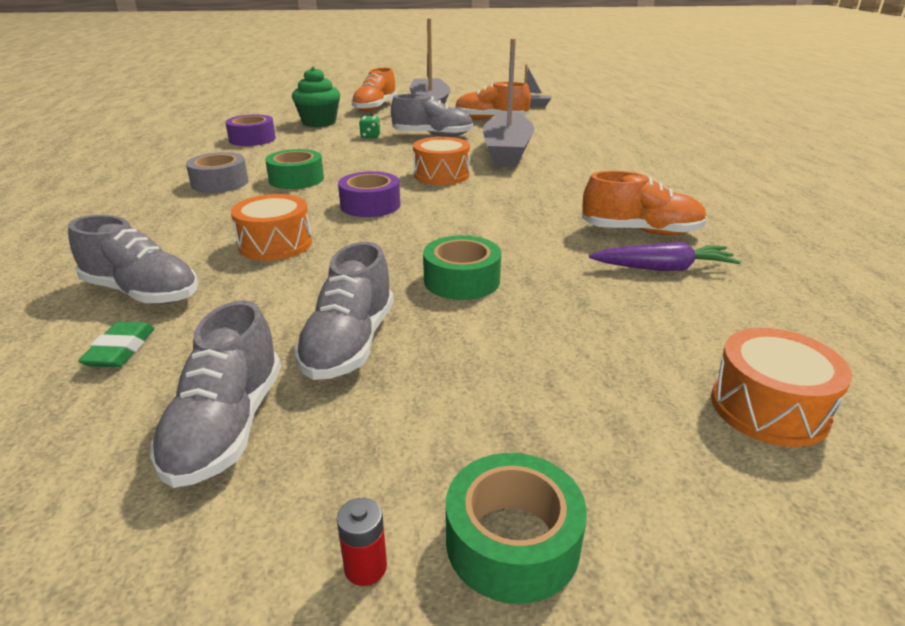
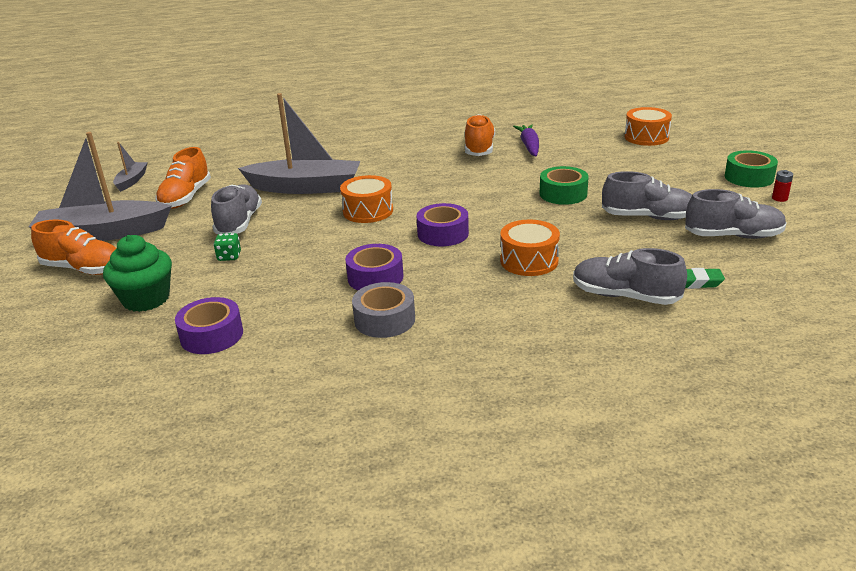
camera: 90 degrees left, 0 degrees up
grey shoe [68,215,198,304] -> grey shoe turned 90 degrees counterclockwise [573,248,687,305]
green tape [265,149,324,189] -> purple tape [345,244,404,290]

